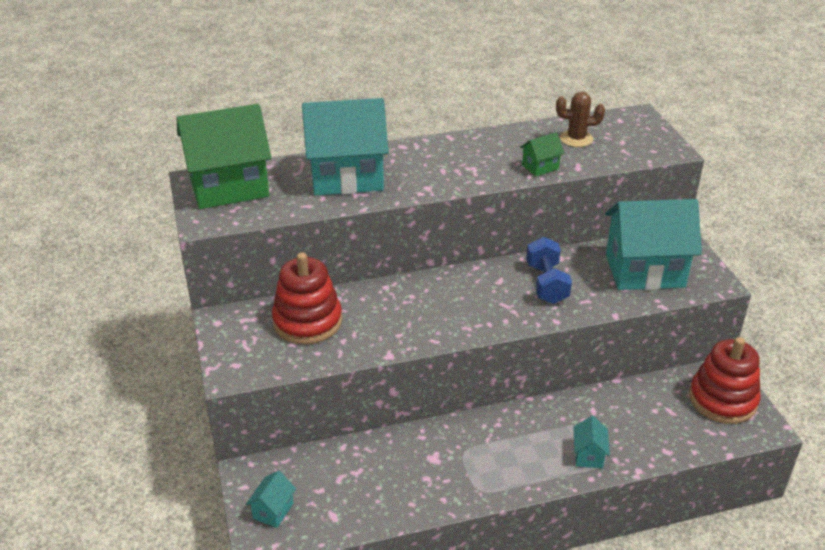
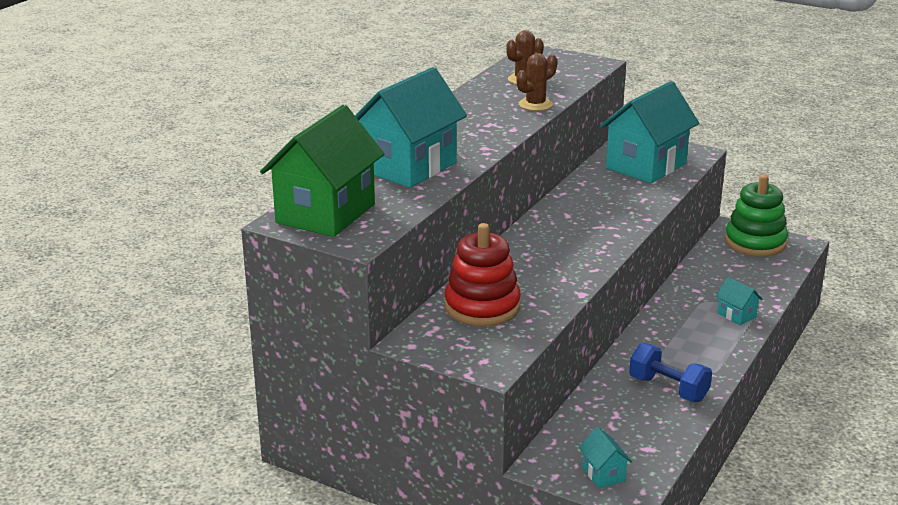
camera: 45 degrees left, 10 degrees down
green house [520,132,564,177] -> brown cactus [516,53,557,111]
blue dumbbell [526,237,572,304] -> blue dumbbell moved to [629,343,712,402]
red stacking toy [689,337,761,424] -> green stacking toy [725,174,788,257]

